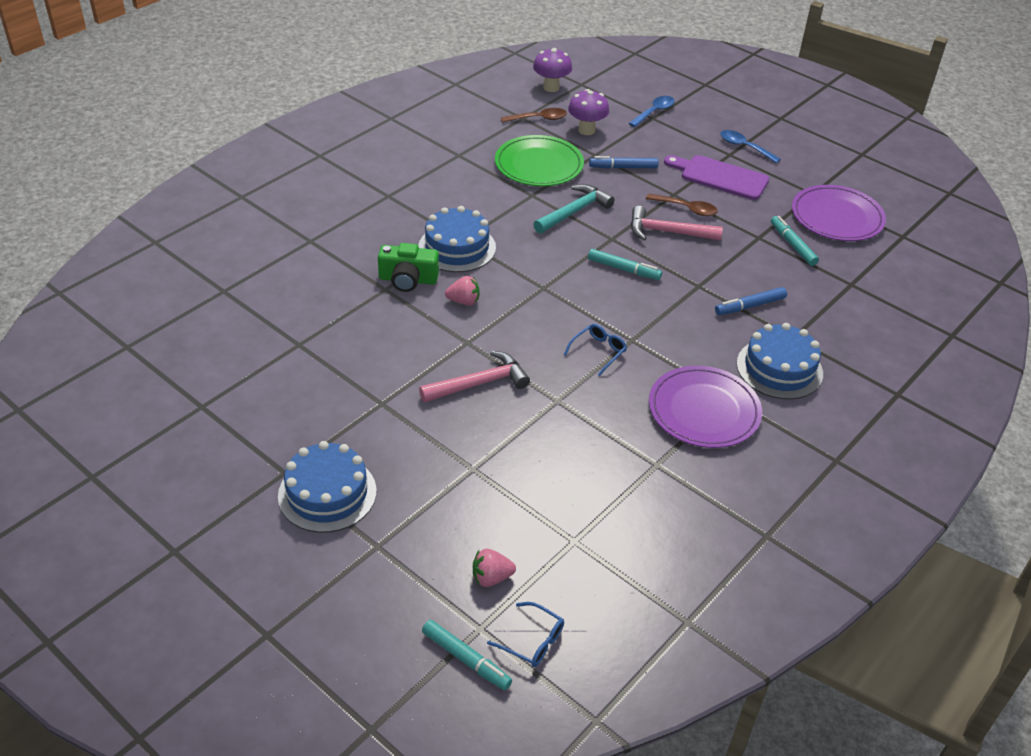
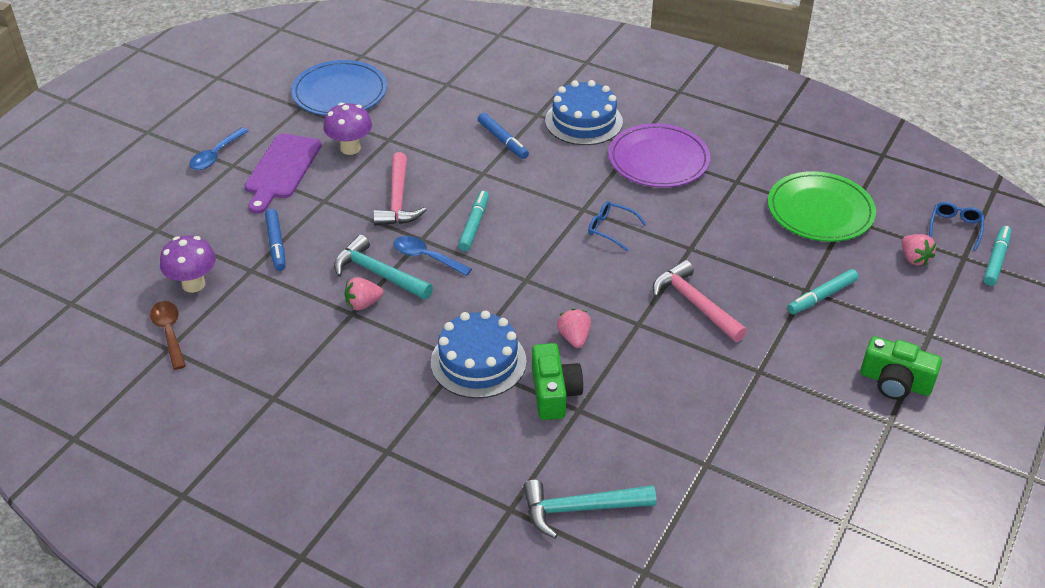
camera: 100 degrees left, 0 degrees up
blue cake [278,441,377,533] -> green camera [861,336,942,400]
green plate [495,135,584,186] -> green plate moved to [768,171,876,242]
purple mushroom [533,48,572,92] -> purple mushroom moved to [324,102,372,155]
blue spoon [629,96,675,127] -> blue spoon moved to [393,236,472,276]
brown spoon [646,193,718,216] -> none
turquoise marker [771,216,819,266] -> turquoise marker moved to [787,269,858,314]
purple plate [792,185,886,241] -> blue plate [291,60,387,116]
none -> pink strawberry [345,277,383,310]
none -> turquoise hammer [523,480,656,538]

